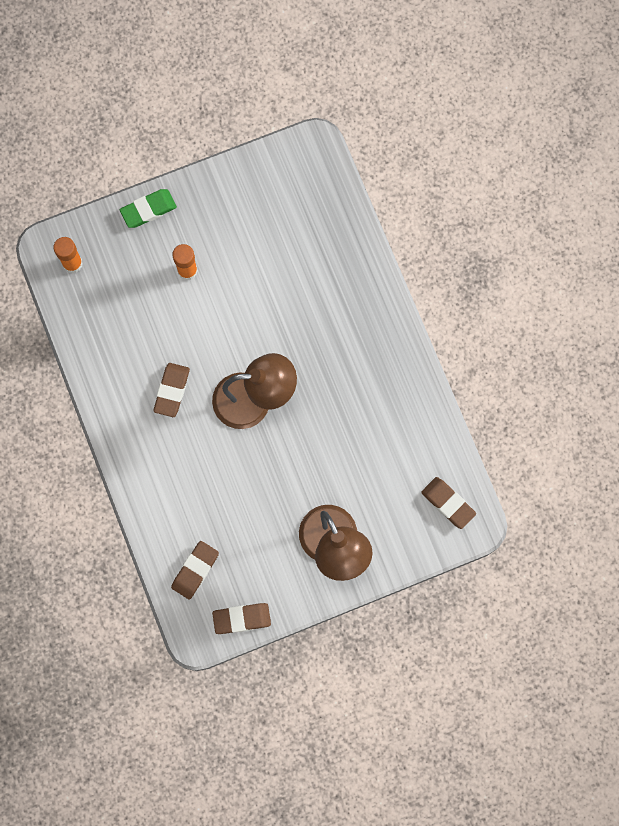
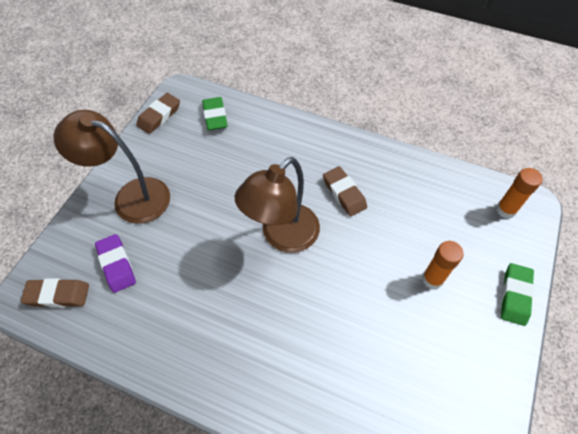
camera: 135 degrees right, 20 degrees down
brown eraser [171,541,219,600] -> green eraser [202,97,228,130]
none -> purple eraser [95,234,136,293]

